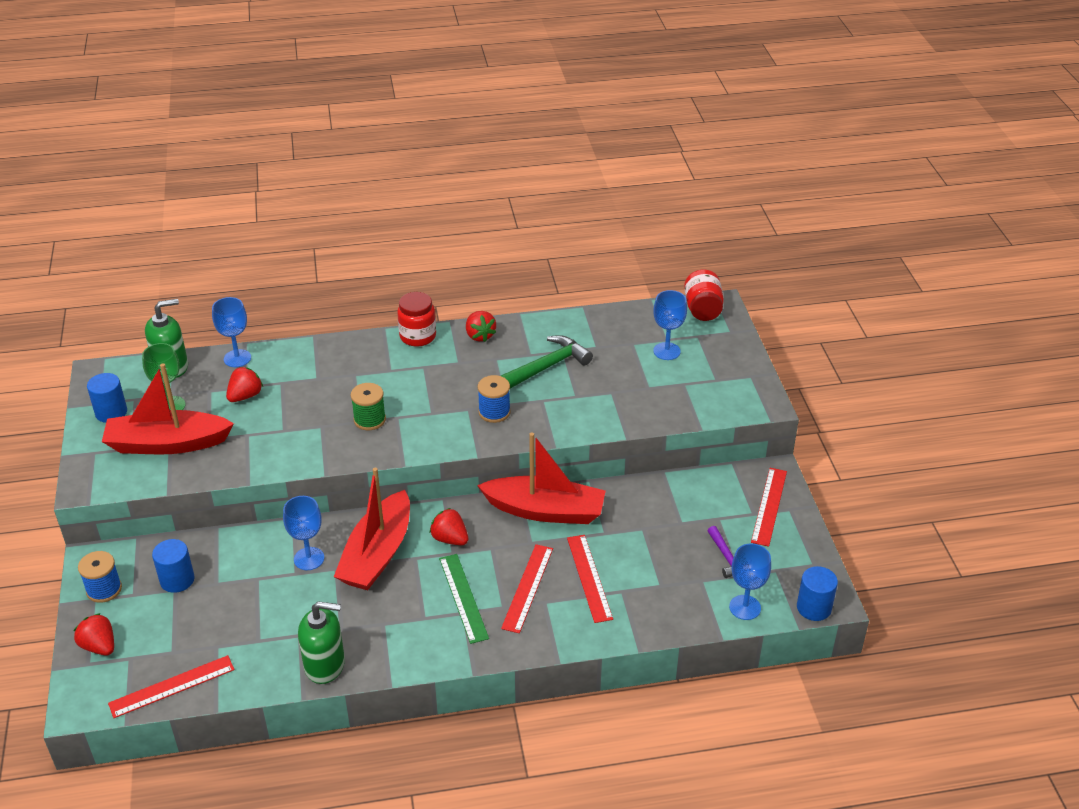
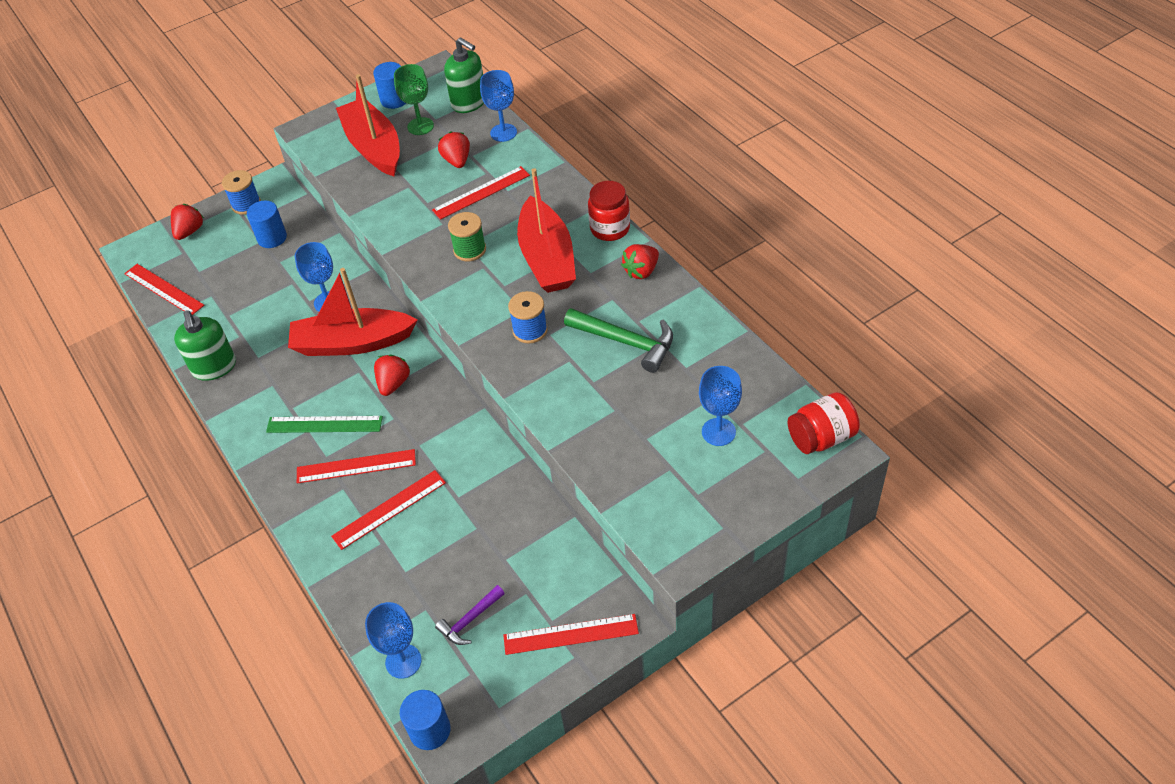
camera: 70 degrees right, 10 degrees up
red strawberry [226,367,263,402] -> red strawberry turned 120 degrees counterclockwise [438,131,470,168]
green ruler [439,554,489,644] -> green ruler turned 45 degrees clockwise [266,416,383,433]
red boat [477,432,606,524] -> red boat moved to [517,168,576,293]
none -> red ruler [432,166,530,220]

